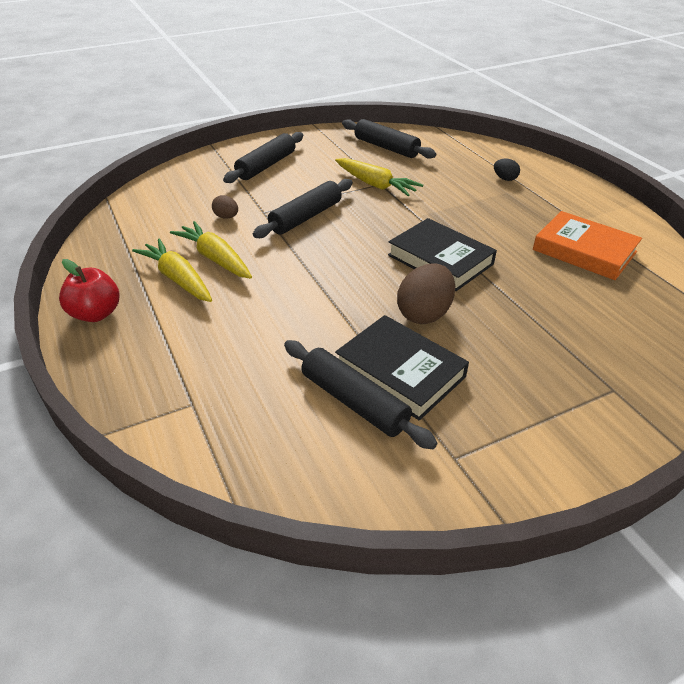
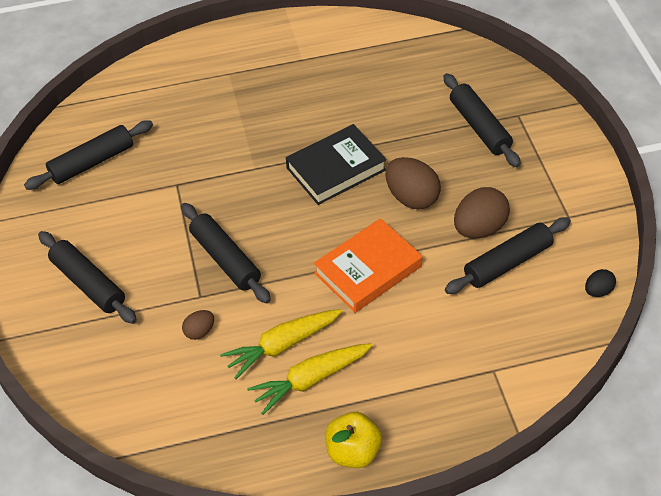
camera: 75 degrees left, 10 degrees up
red apple [59,259,119,322] -> yellow apple [325,412,382,468]
yellow carrot [335,158,423,196] -> none
black book [335,315,469,421] -> brown egg [454,187,510,238]
black egg [494,159,520,181] -> black egg moved to [585,269,616,297]
orange book [533,211,642,280] -> orange book moved to [314,218,422,313]
none -> black rolling pin [443,73,521,167]

